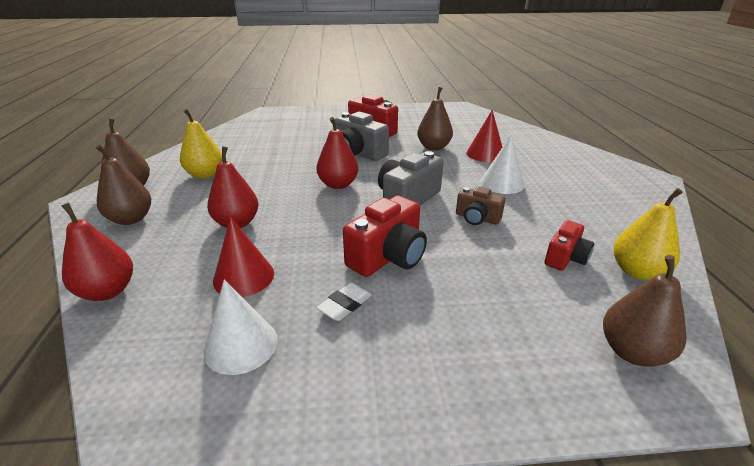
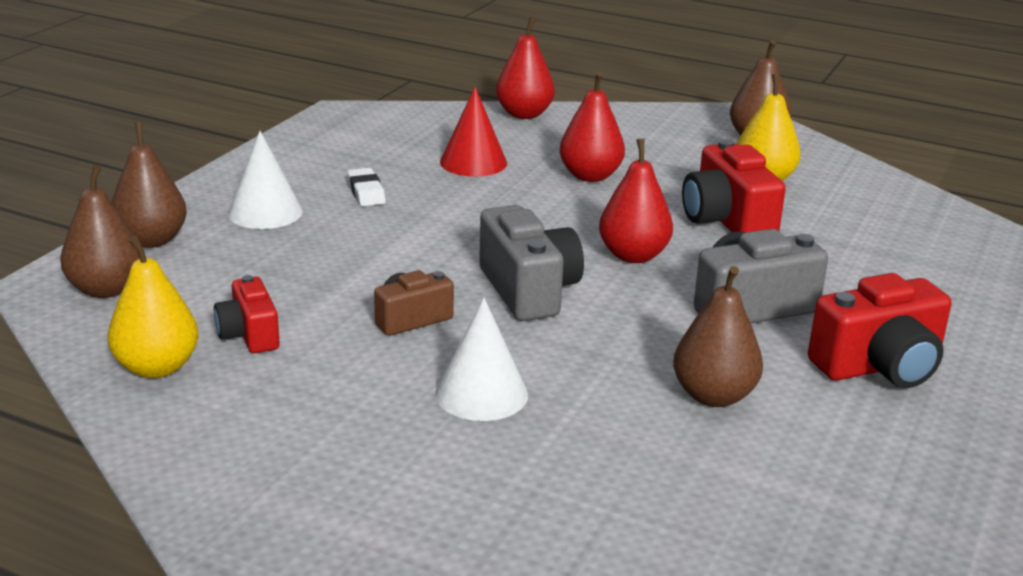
camera: 120 degrees right, 5 degrees down
brown pear [96,145,151,225] -> brown pear moved to [111,122,187,248]
white cone [203,280,278,375] -> white cone moved to [228,131,303,229]
red camera [343,195,427,277] -> red camera moved to [682,139,786,232]
red cone [466,110,502,162] -> none

